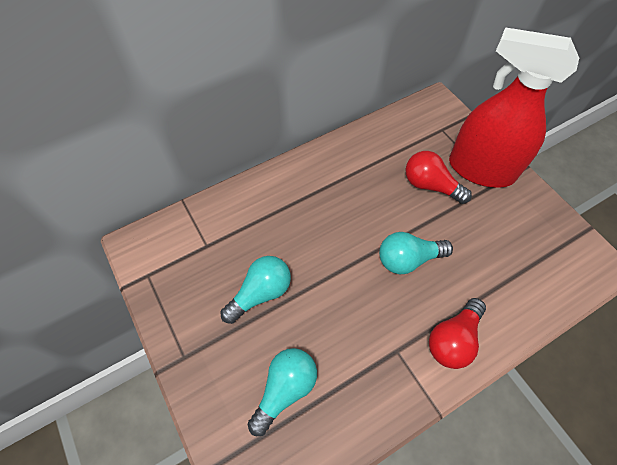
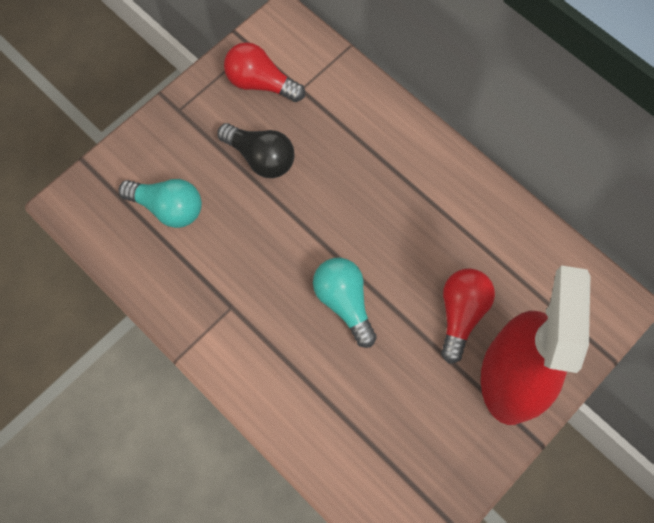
camera: 75 degrees right, 10 degrees up
turquoise light bulb [220,256,291,324] -> black light bulb [217,123,295,178]
red light bulb [429,298,486,369] -> red light bulb moved to [224,42,305,102]

